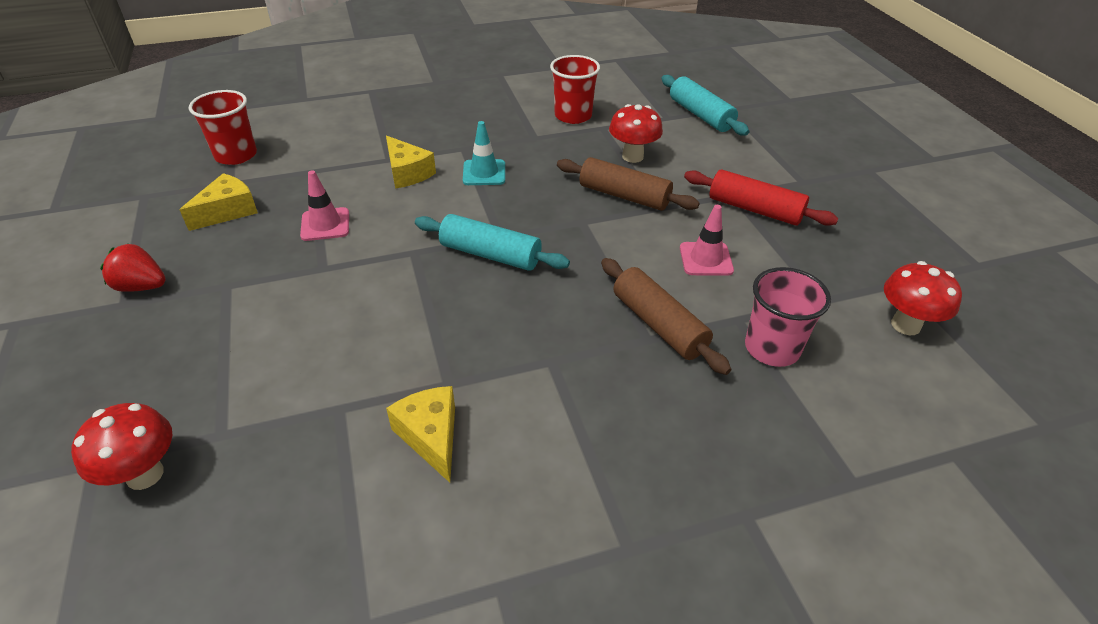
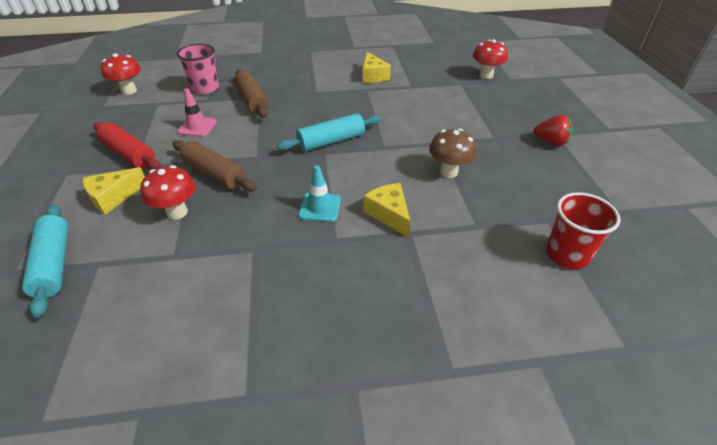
camera: 170 degrees left, 0 degrees up
yellow cheese [179,173,258,231] -> yellow cheese moved to [83,167,145,215]
pink traffic cone [300,170,349,241] -> brown mushroom [429,129,476,178]
turquoise rolling pin [415,214,570,271] -> turquoise rolling pin turned 60 degrees counterclockwise [277,113,381,152]
red cup [550,55,600,124] -> none

